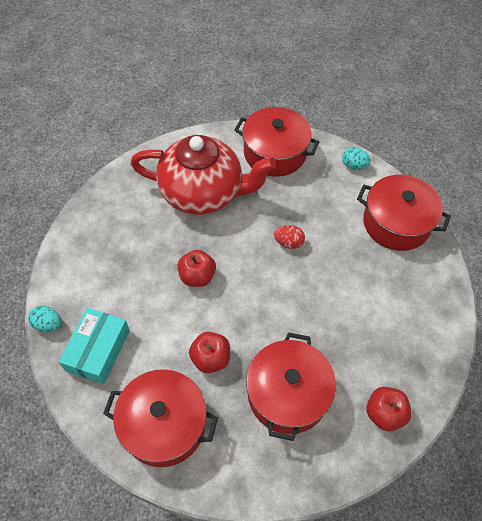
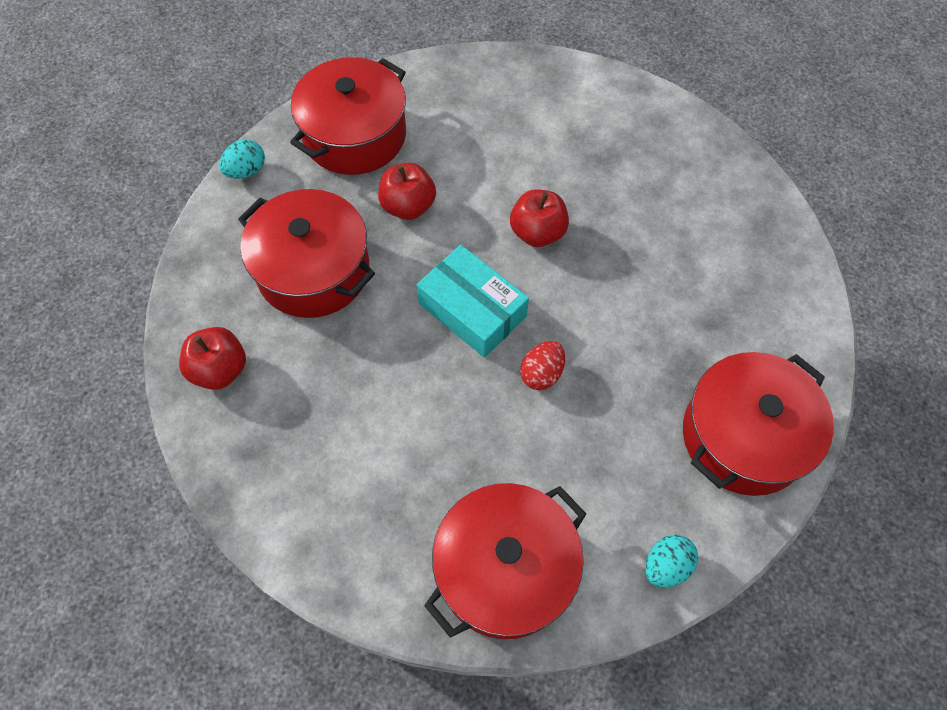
camera: 115 degrees right, 5 degrees up
turquoise egg [28,306,61,332] -> turquoise egg moved to [219,139,265,179]
turquoise box [59,308,130,384] -> turquoise box moved to [417,245,529,358]
red teapot [130,135,276,215] -> none

